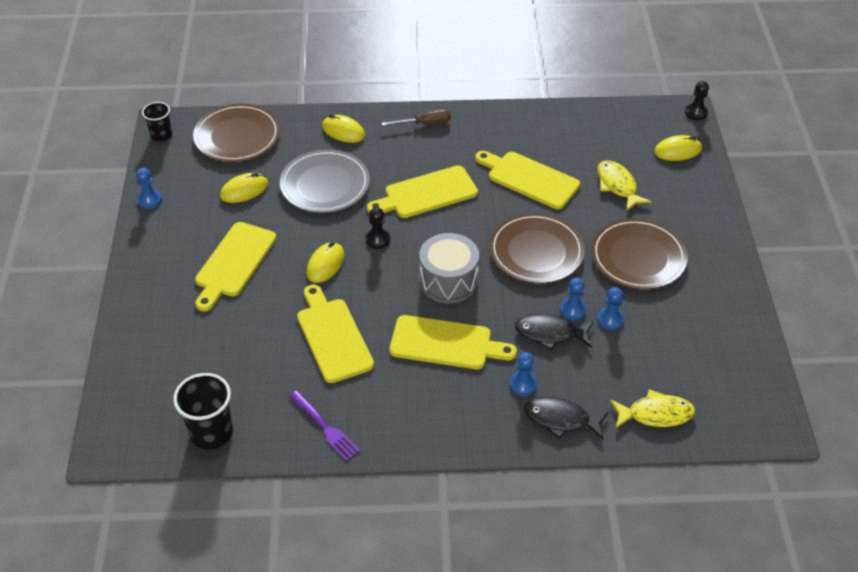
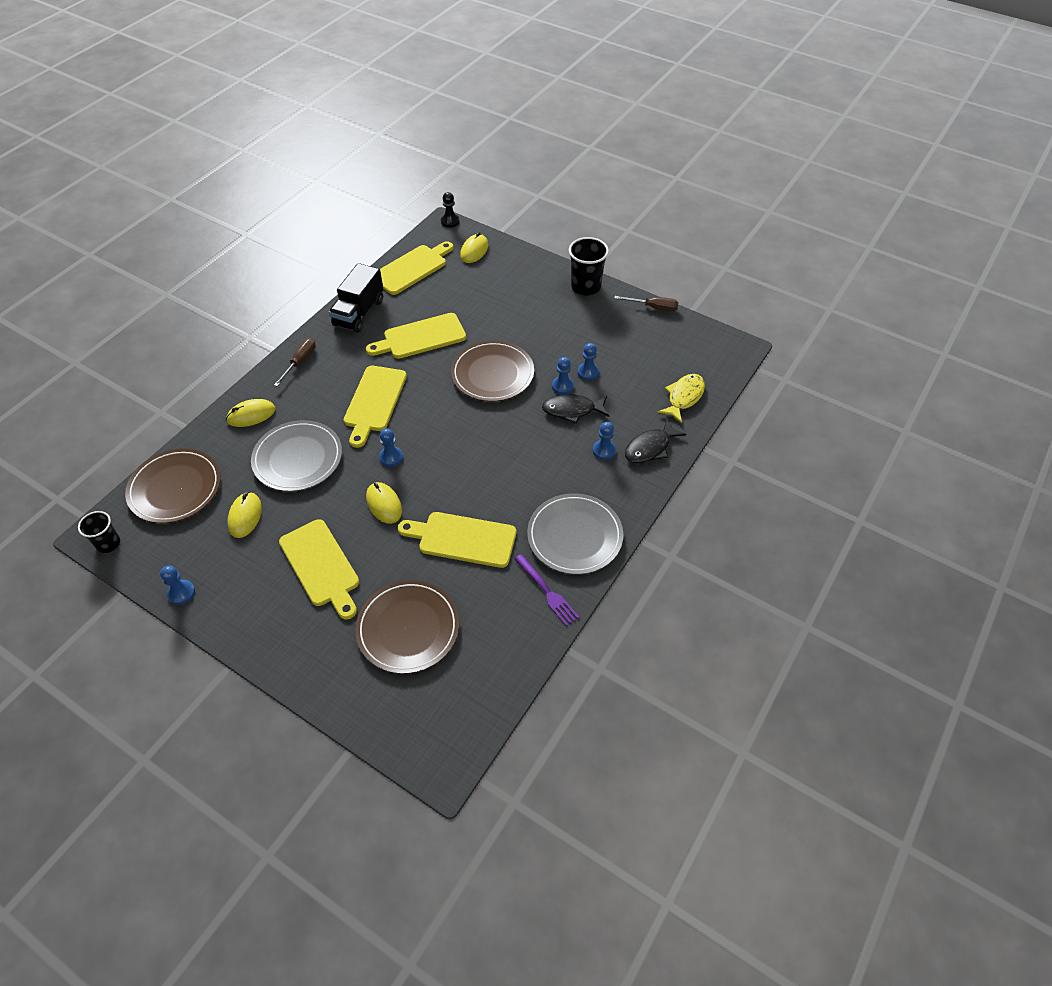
camera: 55 degrees left, 5 degrees up
black cup [173,373,233,450] -> black cup moved to [569,237,609,295]
purple fork [289,390,360,461] -> purple fork turned 60 degrees clockwise [515,554,579,626]
black pawn [366,207,390,249] -> blue pawn [379,428,403,467]
yellow cutting board [389,315,517,369] -> yellow cutting board moved to [380,241,453,295]
grey drum [419,233,479,304] -> none
black fish [515,314,593,351] -> black fish turned 45 degrees clockwise [542,394,609,424]
brown plate [591,218,687,289] -> brown plate moved to [355,580,459,674]
yellow fish [597,160,651,211] -> none
none -> black truck [329,263,383,333]
none -> grey plate [527,493,623,575]
none -> brown screwdriver [614,296,678,311]

